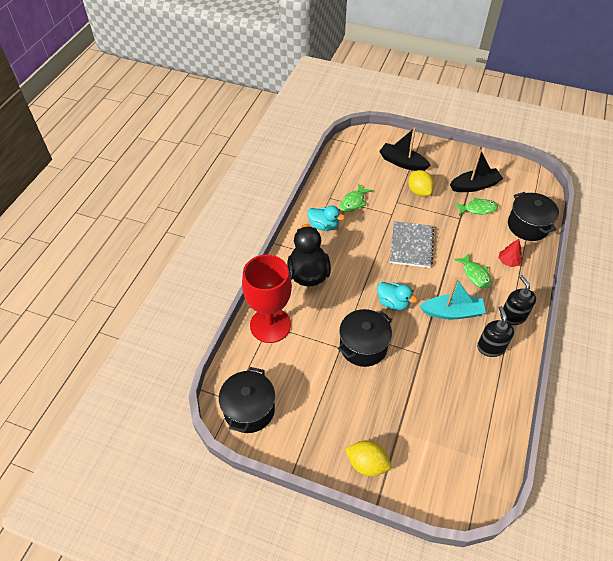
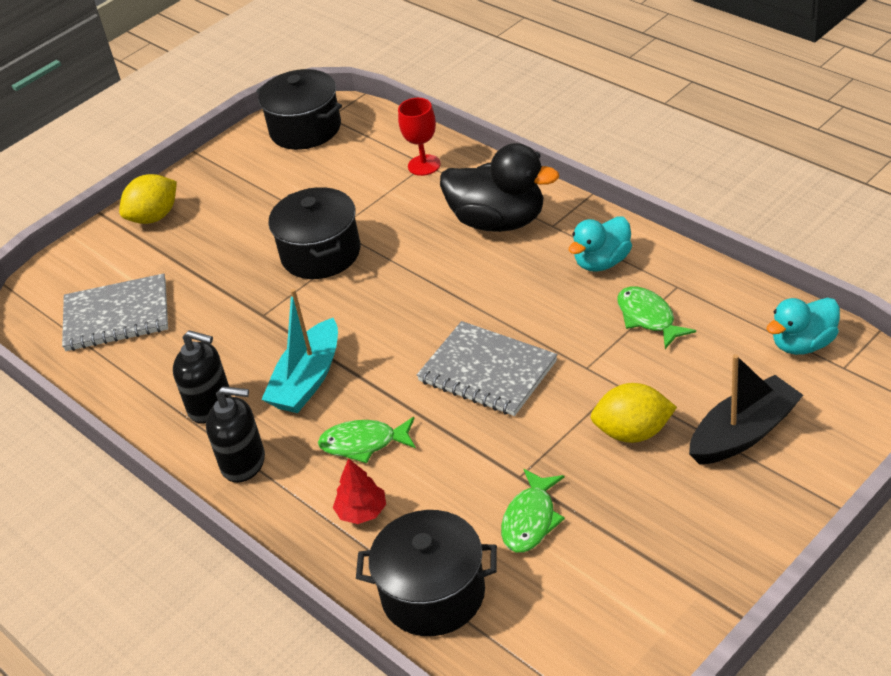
camera: 120 degrees right, 10 degrees down
red goblet [242,254,292,343] -> red goblet [398,98,441,176], size x0.49
turquoise duck [377,282,417,310] -> turquoise duck moved to [767,298,840,355]
black boat [450,150,503,192] -> none
none -> grey notebook [62,273,168,351]

